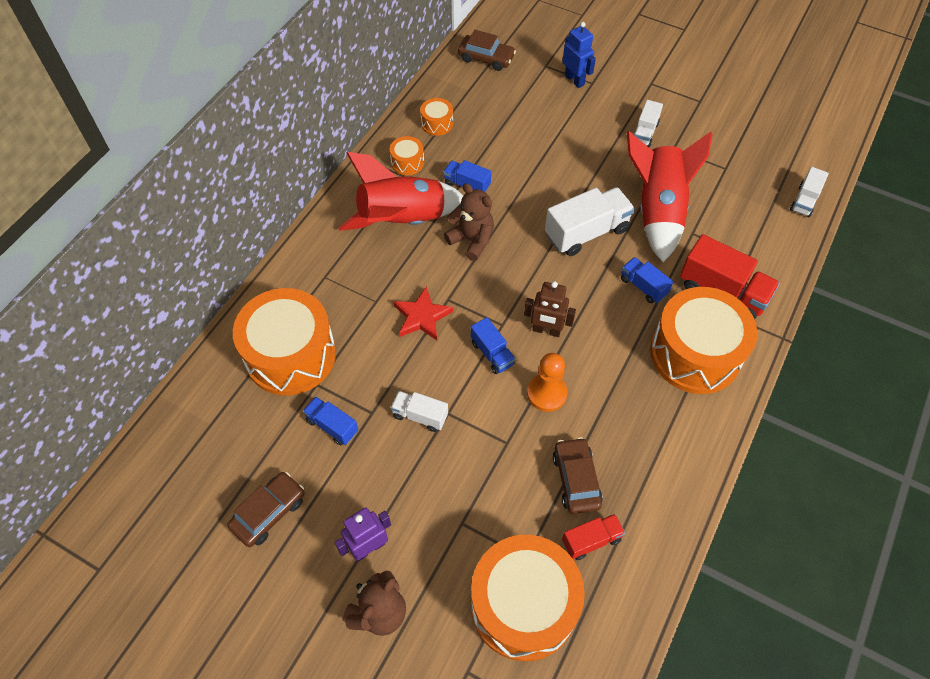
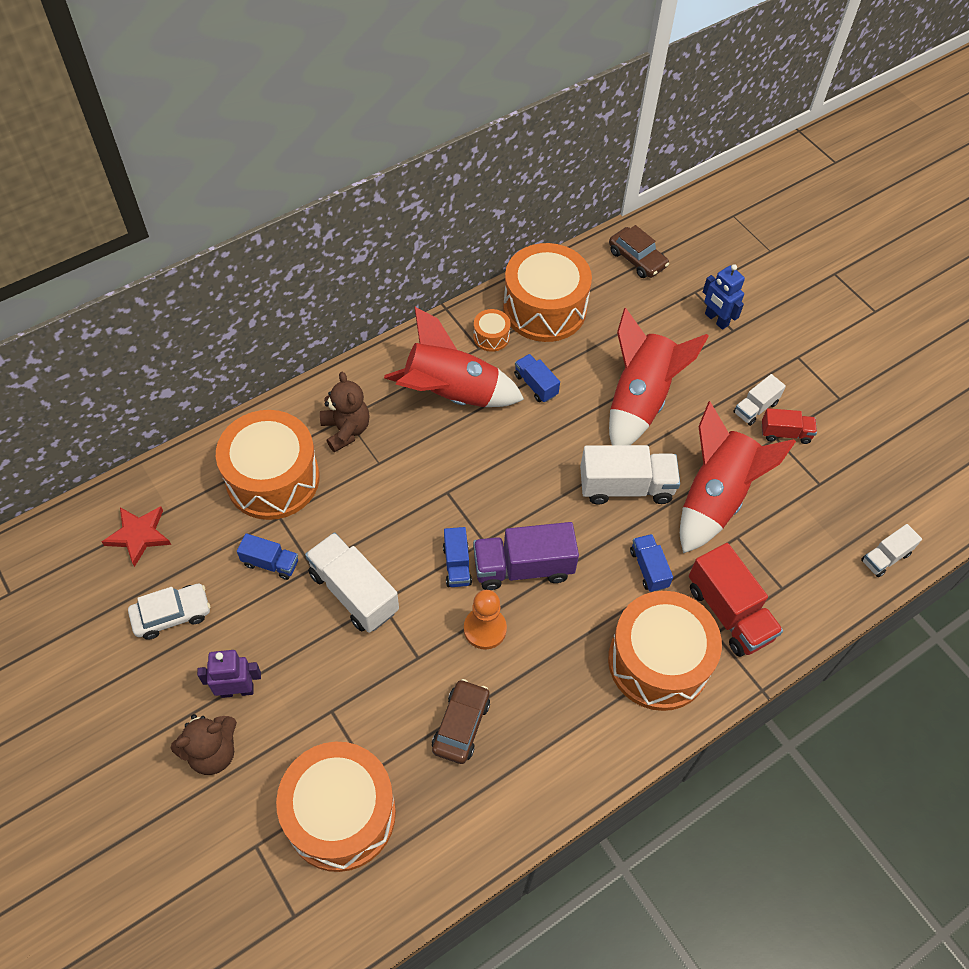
camera: 25 degrees right, 0 degrees up
brown car [227,472,305,547] -> white car [128,584,210,640]
blue truck [303,397,358,446] -> blue truck turned 135 degrees clockwise [237,533,298,580]
white truck [391,391,448,432] -> white truck [305,532,399,633], size x1.78
red star [393,286,453,340] -> red star moved to [102,506,171,567]
orange drum [420,98,453,136] -> orange drum [503,243,592,342], size x2.34
brown teddy bear [444,183,494,261] -> brown teddy bear moved to [320,372,370,452]
brown robot [524,281,576,337] -> purple truck [473,522,579,590]
blue robot [562,22,596,88] -> blue robot turned 150 degrees clockwise [703,264,745,330]
red truck [562,514,625,560] -> red truck moved to [762,408,817,444]
none -> red rocket [609,308,709,445]

